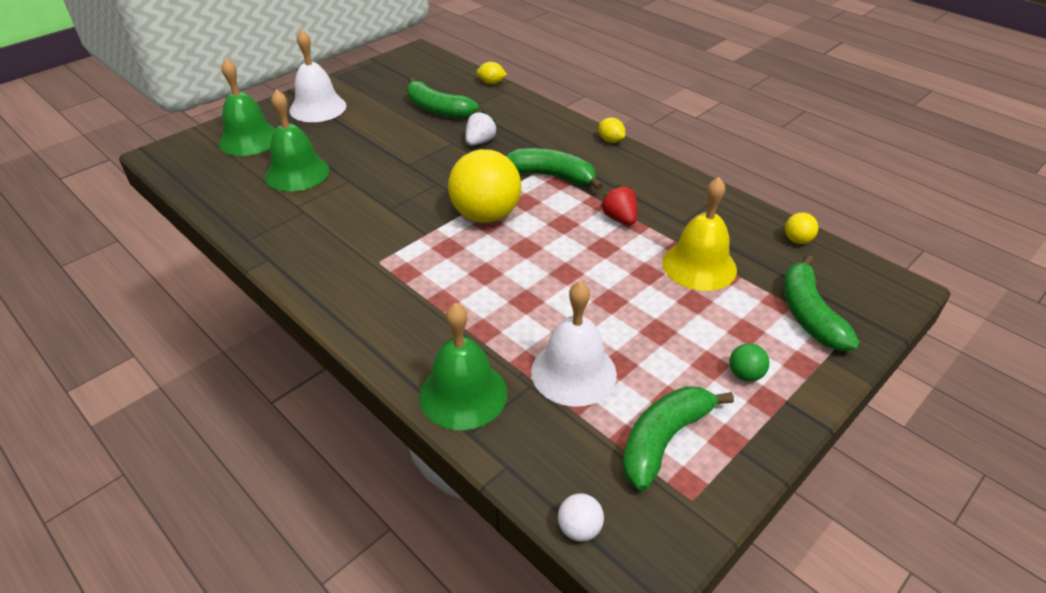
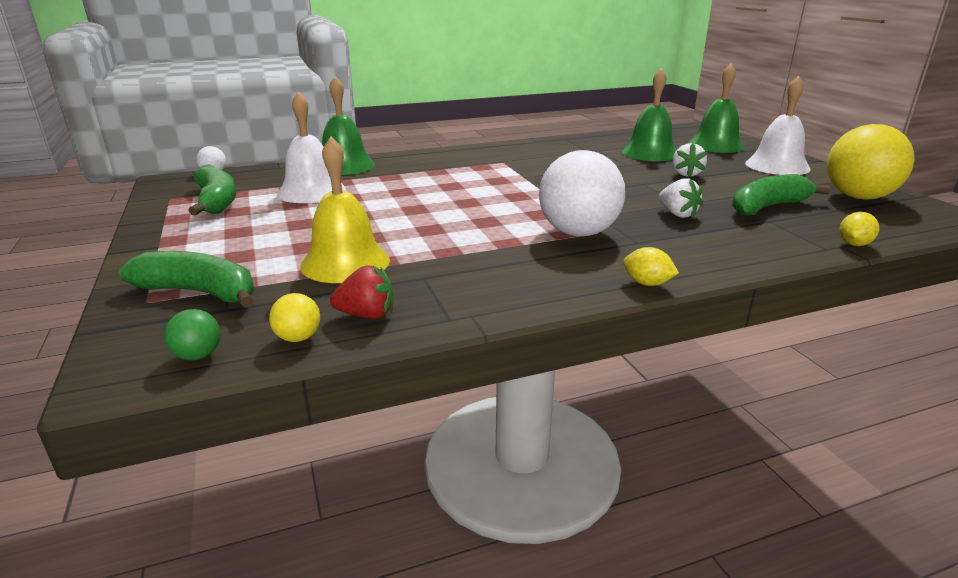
camera: 115 degrees right, 15 degrees down
yellow ball [448,149,521,223] -> yellow ball moved to [827,124,914,200]
green banana [506,148,603,190] -> white ball [539,150,625,237]
yellow lemon [599,117,625,143] -> yellow lemon turned 45 degrees clockwise [623,247,679,286]
red strawberry [600,185,637,225] -> red strawberry moved to [330,266,393,319]
green ball [729,343,770,382] -> green ball moved to [164,309,220,360]
none -> white strawberry [673,143,707,177]

